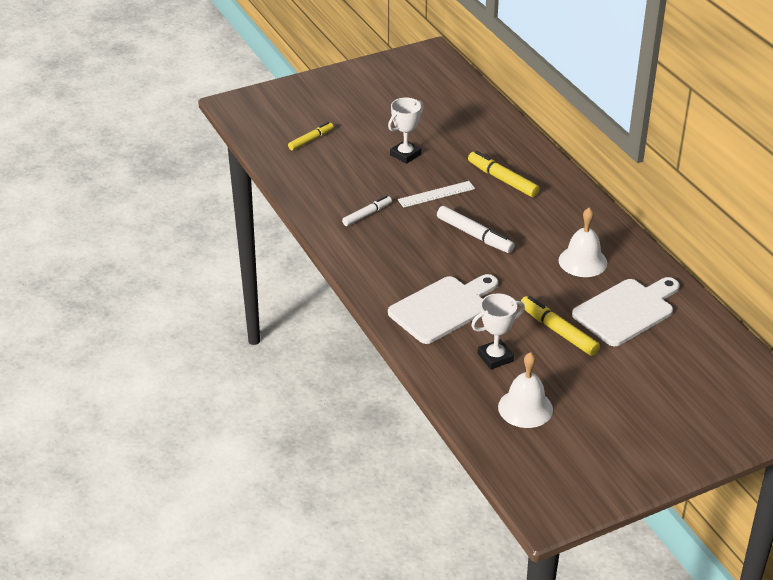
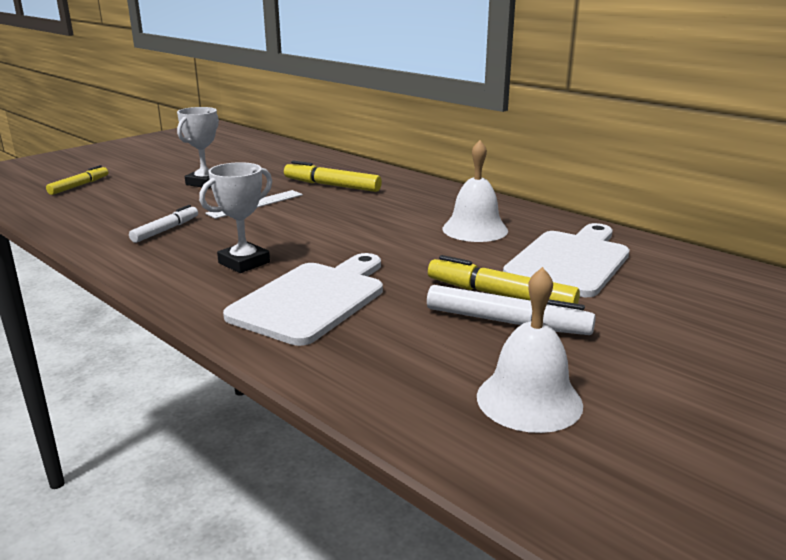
camera: 20 degrees left, 15 degrees down
white marker [437,206,515,253] -> white marker moved to [427,285,596,335]
white trophy [471,293,525,369] -> white trophy moved to [199,162,272,273]

